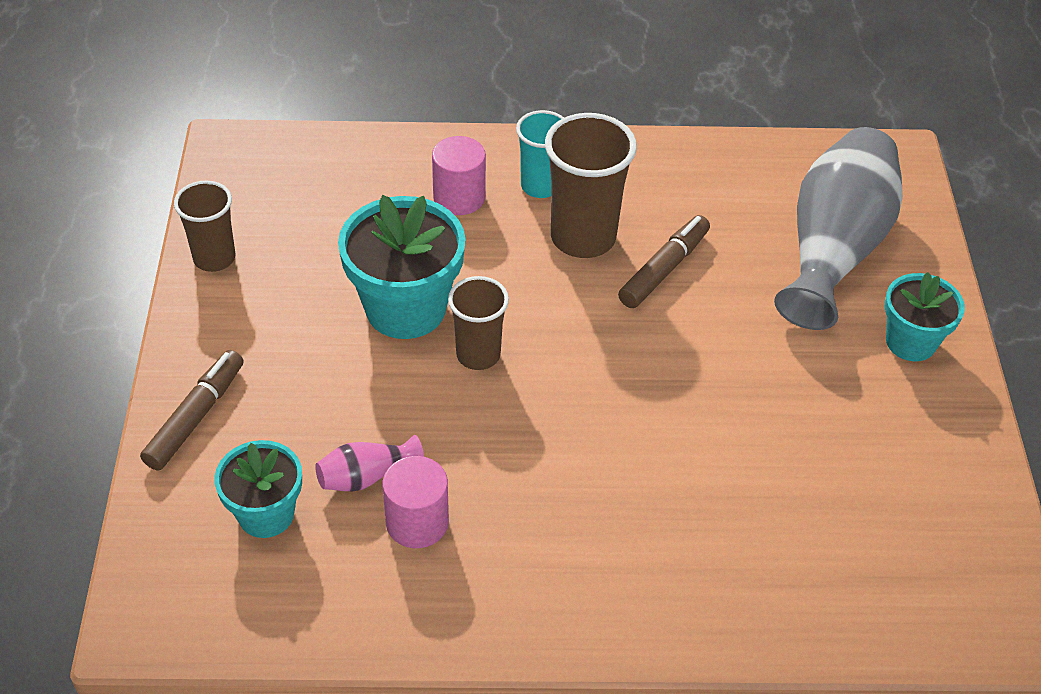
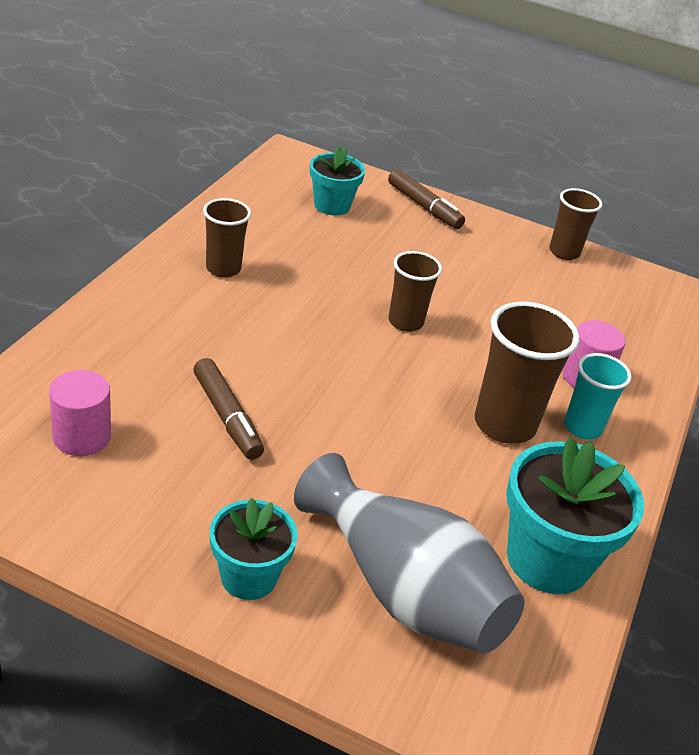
camera: 110 degrees right, 10 degrees down
pink vase [315,435,424,491] -> none
turquoise flower pot [338,195,466,339] -> turquoise flower pot moved to [506,438,644,594]
pink cylinder [382,456,449,548] -> pink cylinder moved to [49,370,111,456]
brown marker [618,215,710,308] -> brown marker moved to [193,358,264,460]
none -> brown cup [203,198,251,278]

